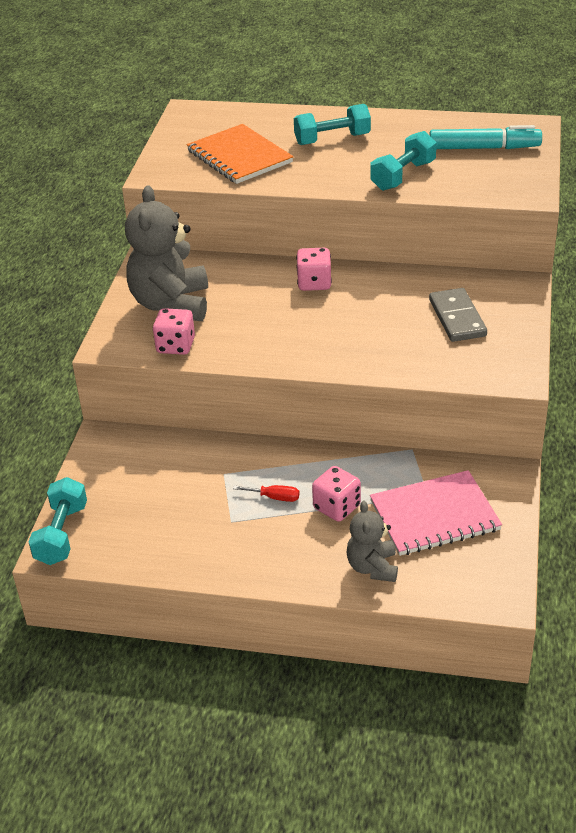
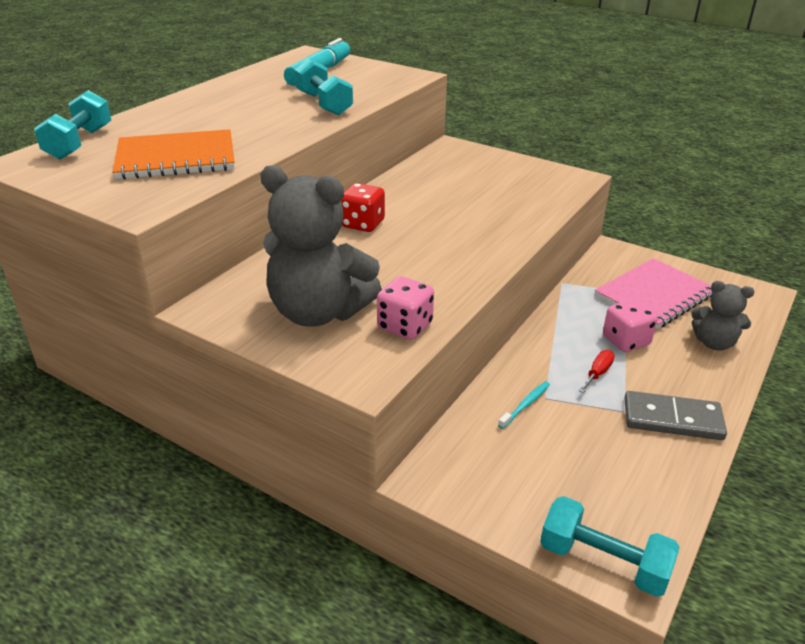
camera: 70 degrees left, 5 degrees down
turquoise dumbbell [294,104,371,145] -> turquoise dumbbell moved to [34,90,111,160]
pink dice [296,248,332,291] -> red dice [341,183,385,232]
pink notebook [370,470,502,556] -> pink notebook turned 45 degrees clockwise [595,258,713,329]
grey domino [429,288,487,342] -> grey domino moved to [625,391,727,440]
none -> turquoise toothbrush [498,382,550,429]

